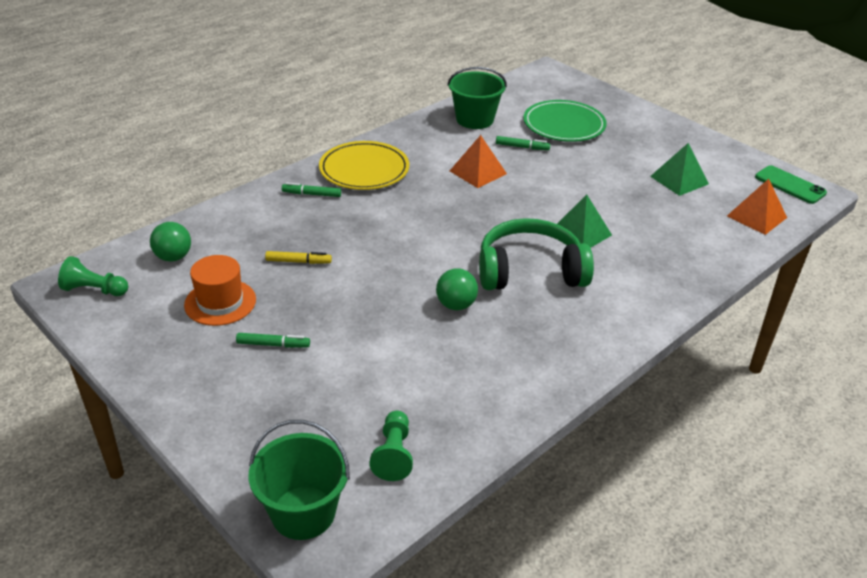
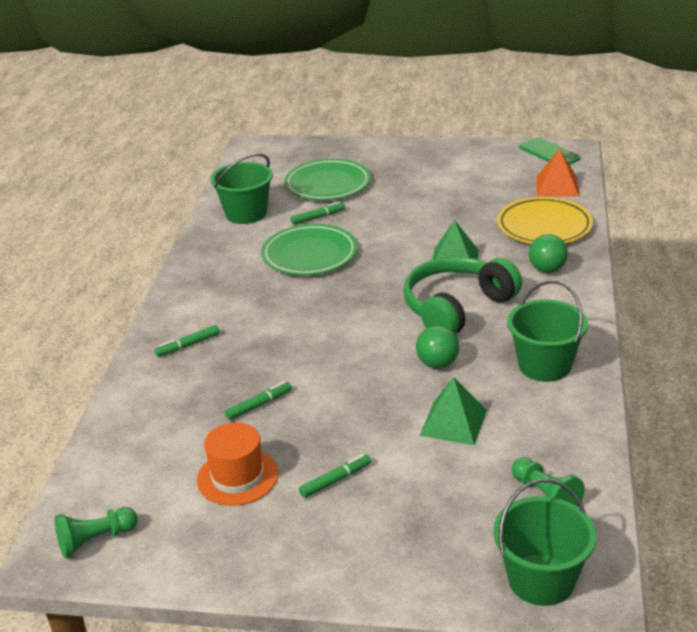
camera: 35 degrees left, 5 degrees down
green ball [150,222,191,262] -> green ball moved to [529,234,568,273]
yellow marker [265,251,332,264] -> green marker [225,381,292,420]
yellow plate [319,141,409,190] -> yellow plate moved to [497,197,593,244]
orange pyramid [450,135,507,188] -> green plate [261,224,358,275]
green pyramid [650,143,709,196] -> green pyramid moved to [420,377,487,445]
green phone [755,165,827,204] -> green phone turned 45 degrees clockwise [520,138,580,164]
none -> green bucket [507,280,588,382]

